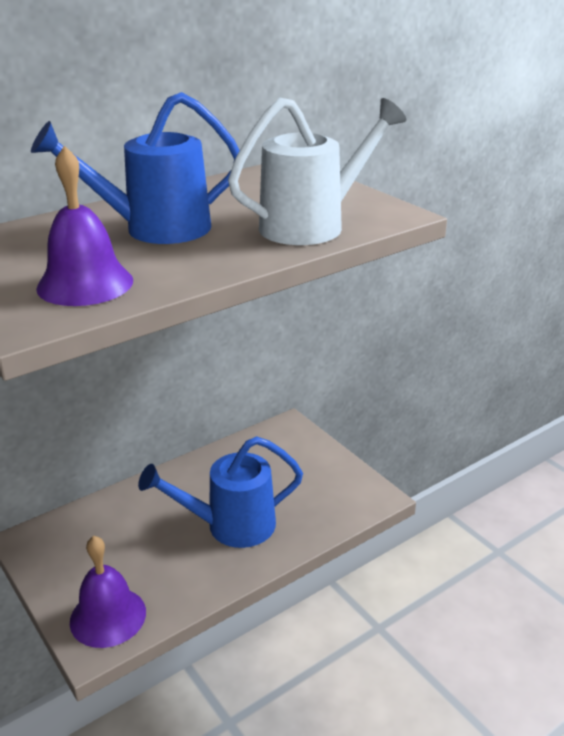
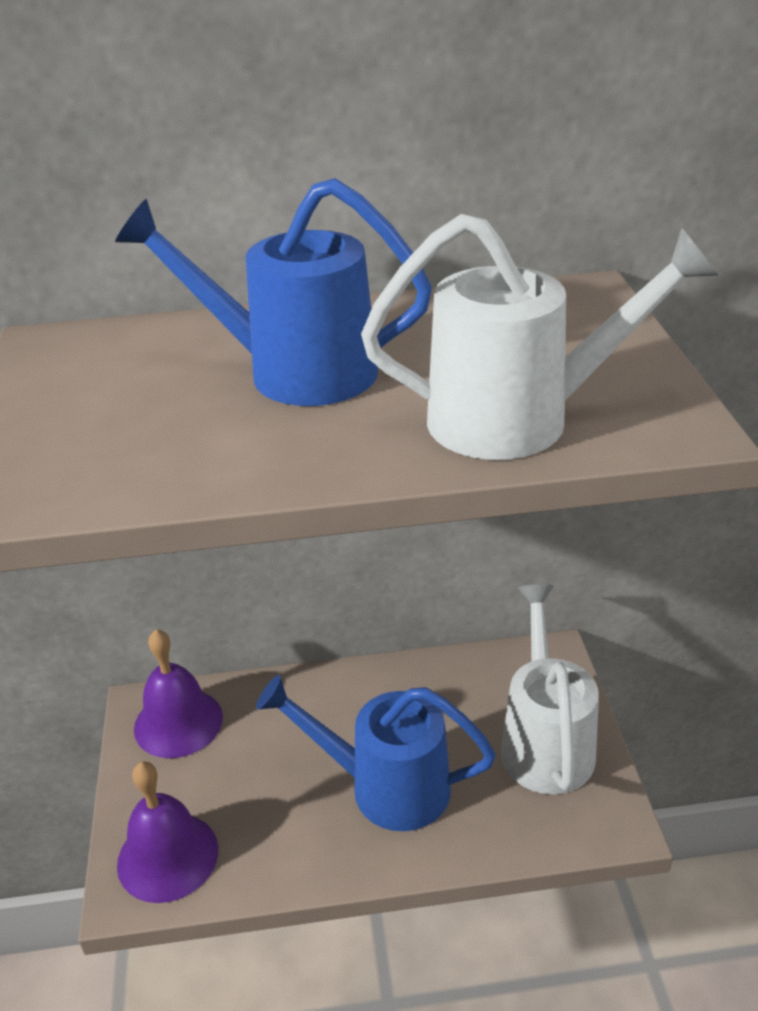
camera: 30 degrees right, 5 degrees up
purple bell [36,146,133,306] -> purple bell moved to [134,629,223,758]
none -> white watering can [501,584,599,794]

